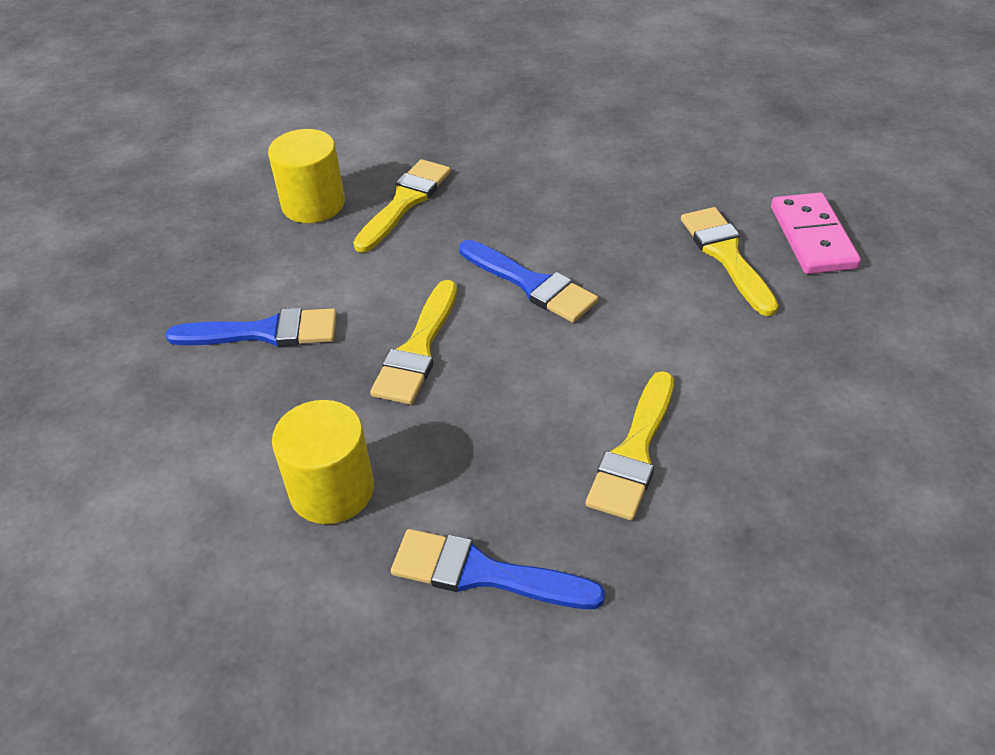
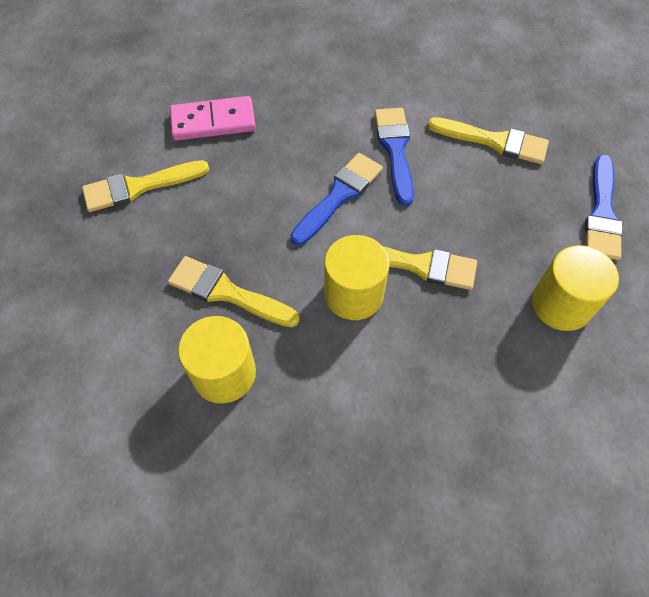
camera: 95 degrees left, 15 degrees up
blue brush [165,308,337,347] -> blue brush moved to [375,108,414,206]
yellow brush [681,207,779,316] -> yellow brush moved to [82,160,209,212]
pink domino [771,192,861,274] -> pink domino moved to [170,96,256,141]
none -> yellow cylinder [324,235,390,320]

